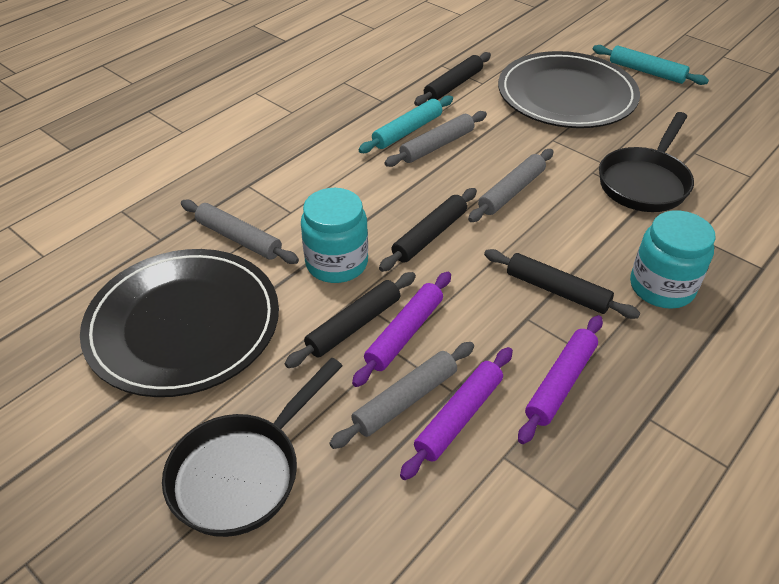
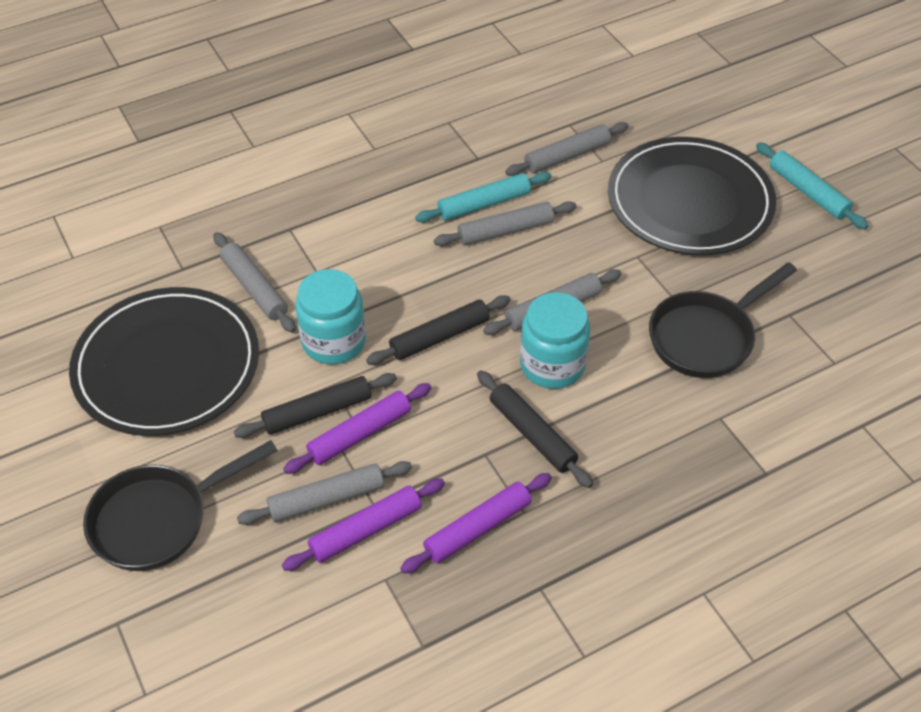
camera: 20 degrees right, 5 degrees up
black rolling pin [414,52,491,106] -> grey rolling pin [505,122,628,176]
turquoise jar [630,211,716,309] -> turquoise jar moved to [520,292,590,389]

